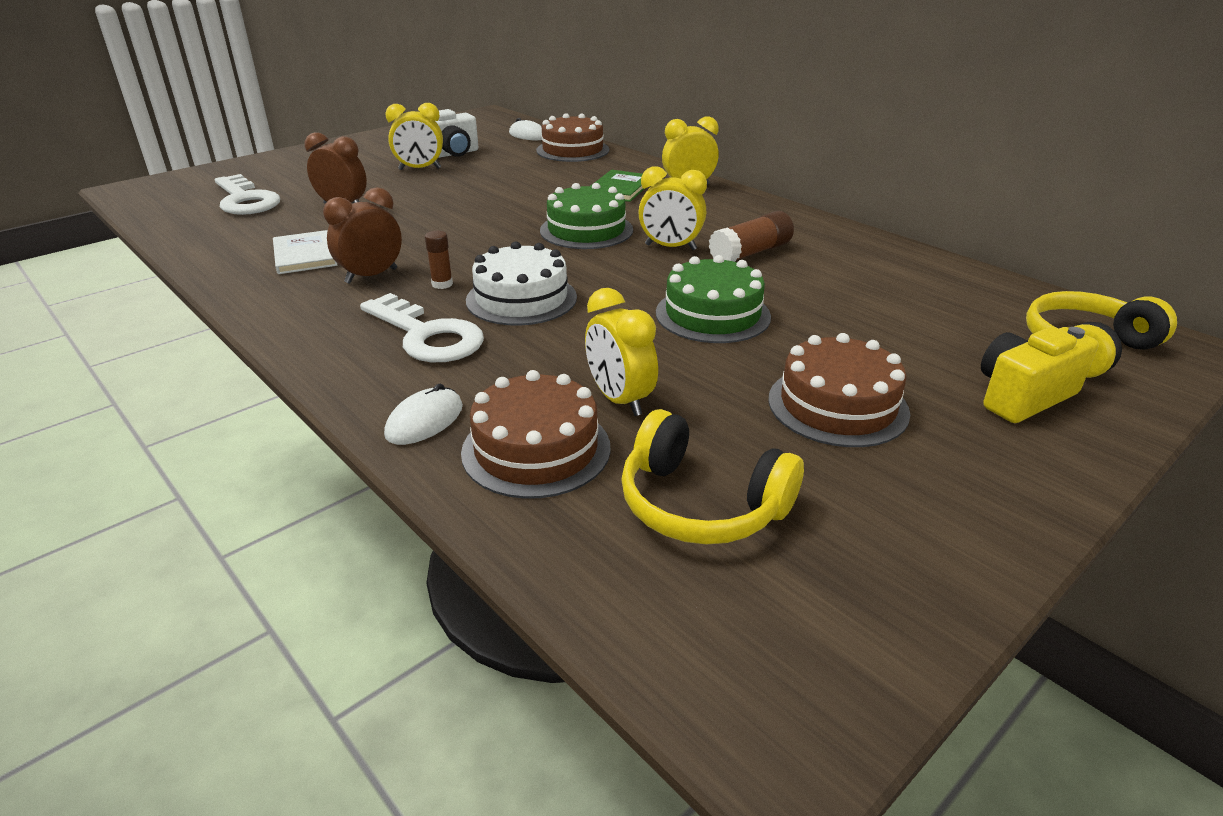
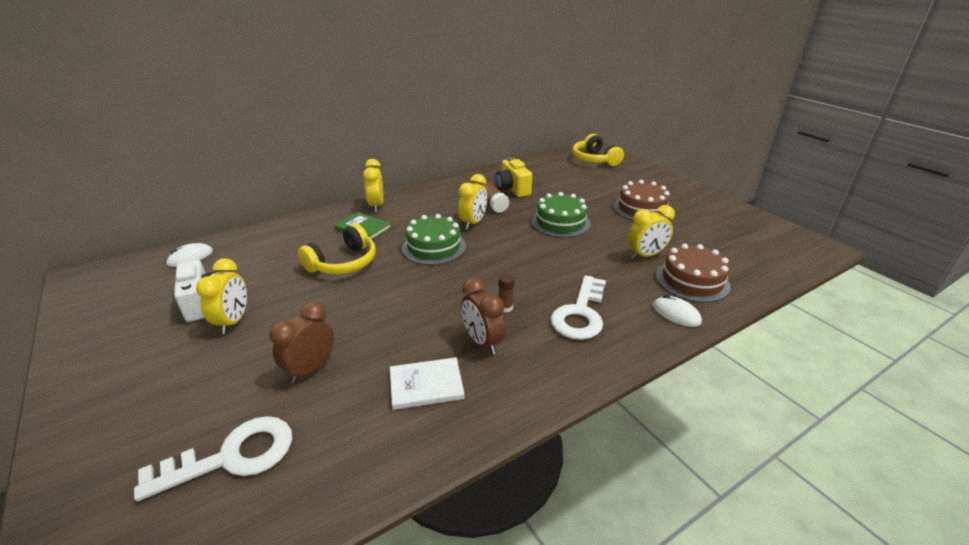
camera: 80 degrees left, 0 degrees up
white key [360,293,484,362] -> white key turned 150 degrees clockwise [551,275,606,340]
white cake [466,241,577,326] -> none
brown cake [536,113,609,162] -> none
yellow headphones [621,409,804,545] -> yellow headphones moved to [298,224,376,274]
yellow camera [981,327,1099,423] -> yellow camera moved to [496,158,532,197]

